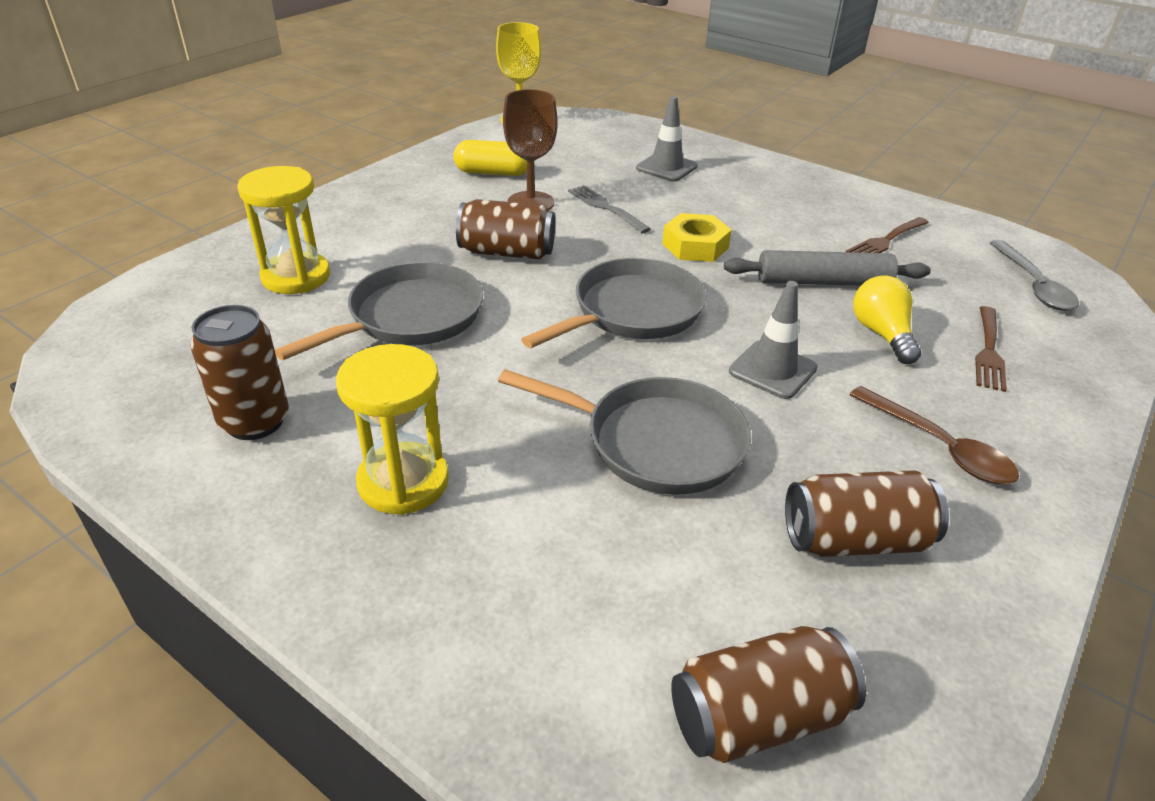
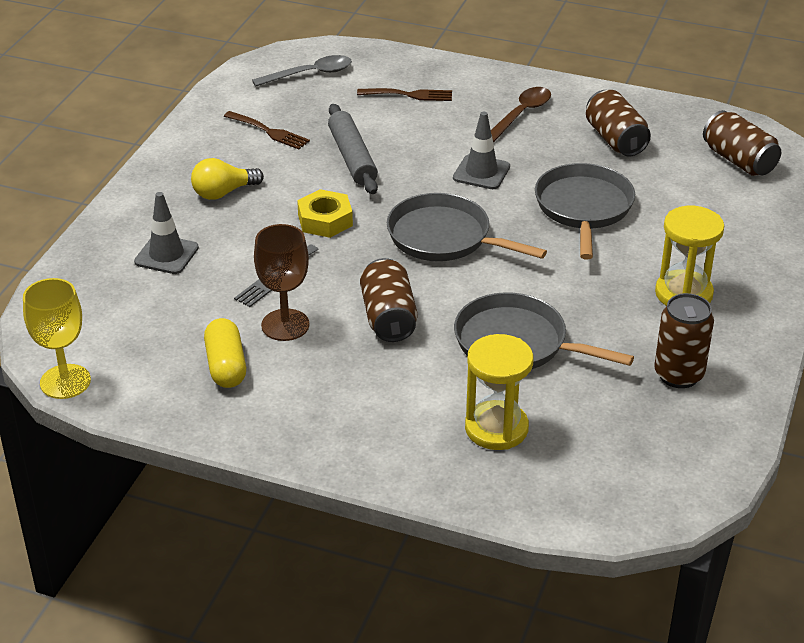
camera: 105 degrees left, 0 degrees up
yellow light bulb [853,275,921,364] -> yellow light bulb moved to [191,158,264,200]

